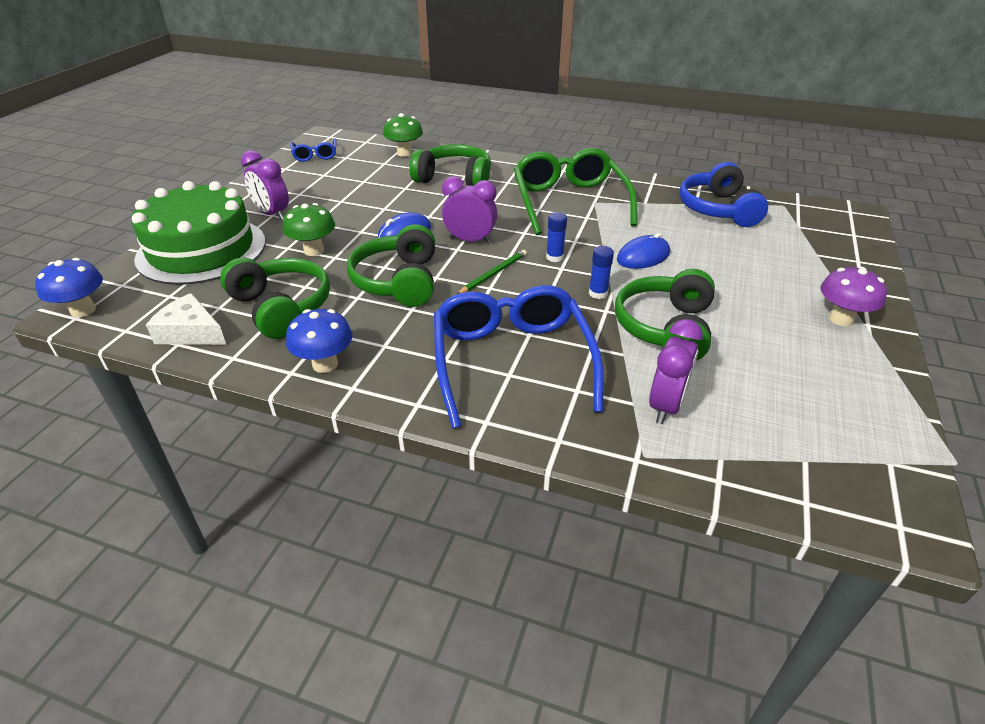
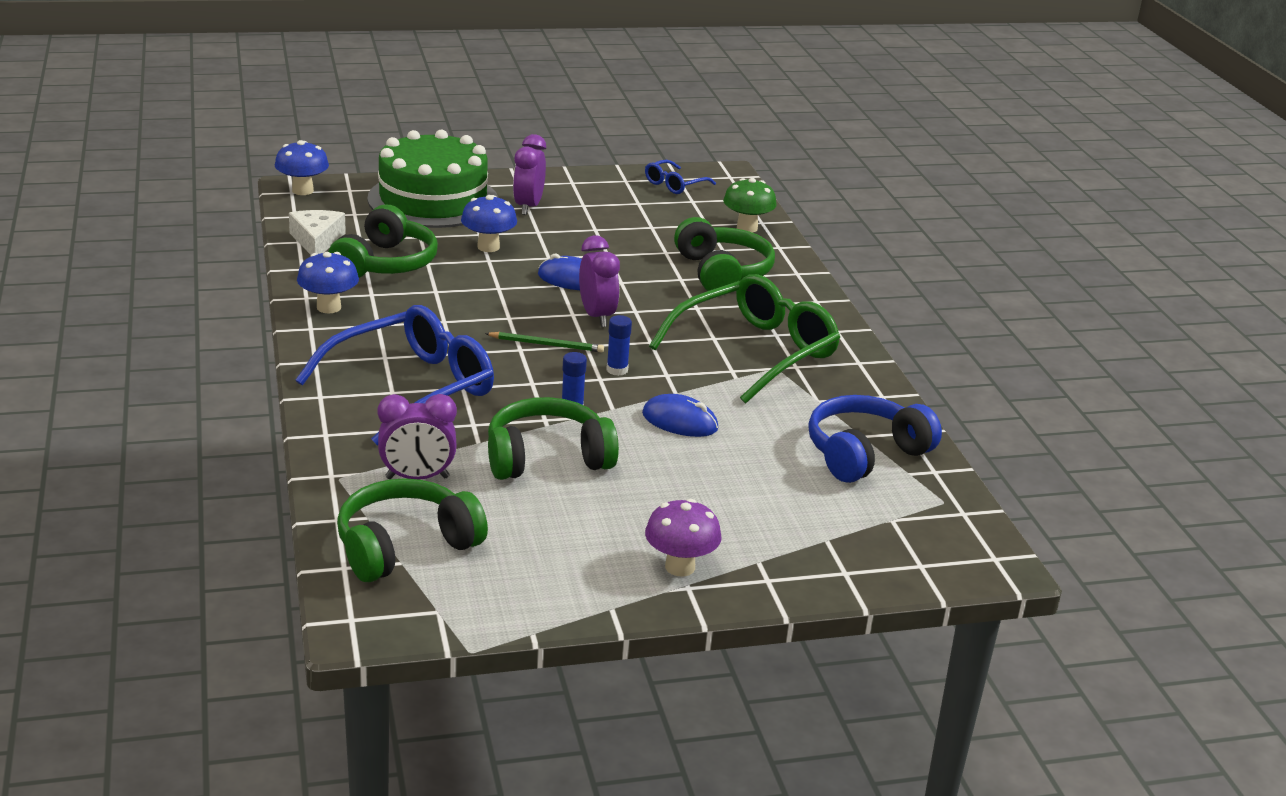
camera: 55 degrees right, 10 degrees down
green mushroom [283,203,335,256] -> blue mushroom [461,195,517,252]
green headphones [347,224,435,307] -> green headphones moved to [337,478,488,582]

